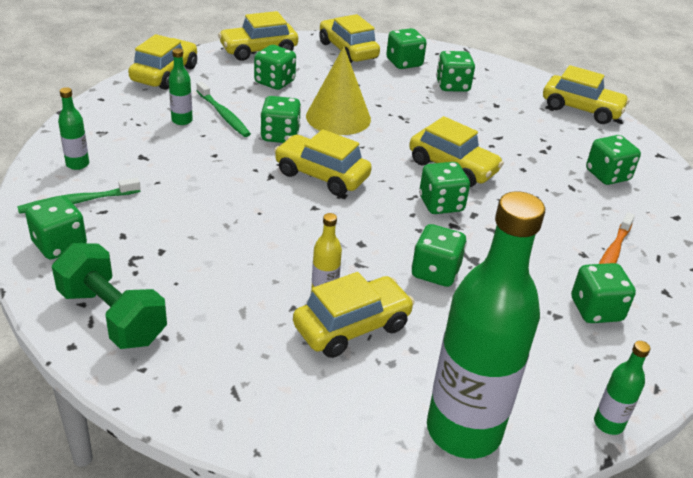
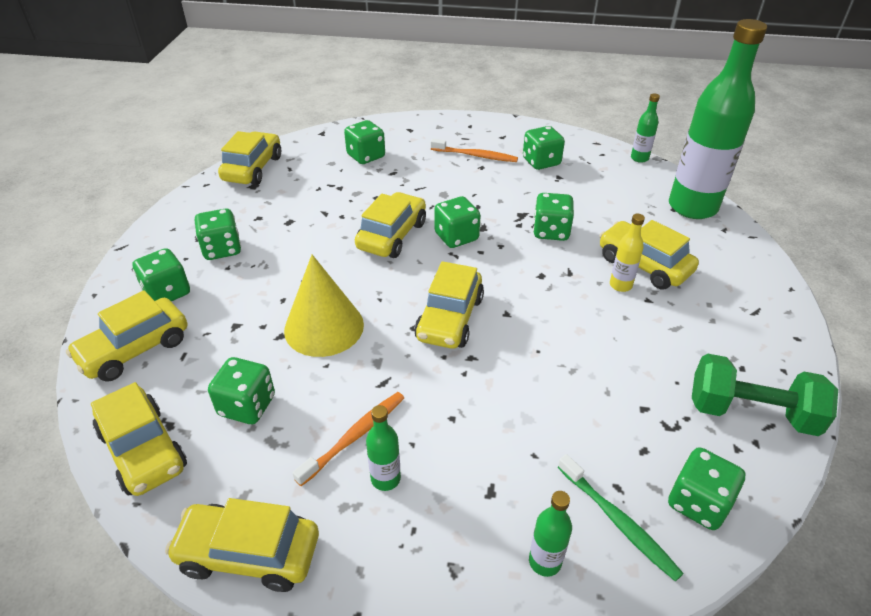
camera: 100 degrees left, 5 degrees up
green dumbbell [52,243,167,349] -> green dumbbell turned 75 degrees clockwise [692,354,838,436]
green toothbrush [197,81,251,137] -> orange toothbrush [293,392,404,486]
green dice [260,96,301,143] -> none

